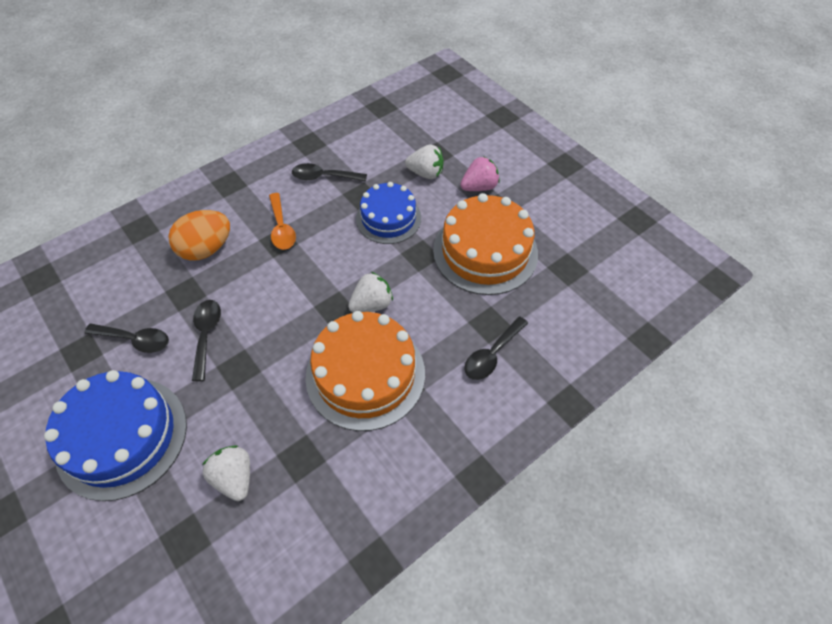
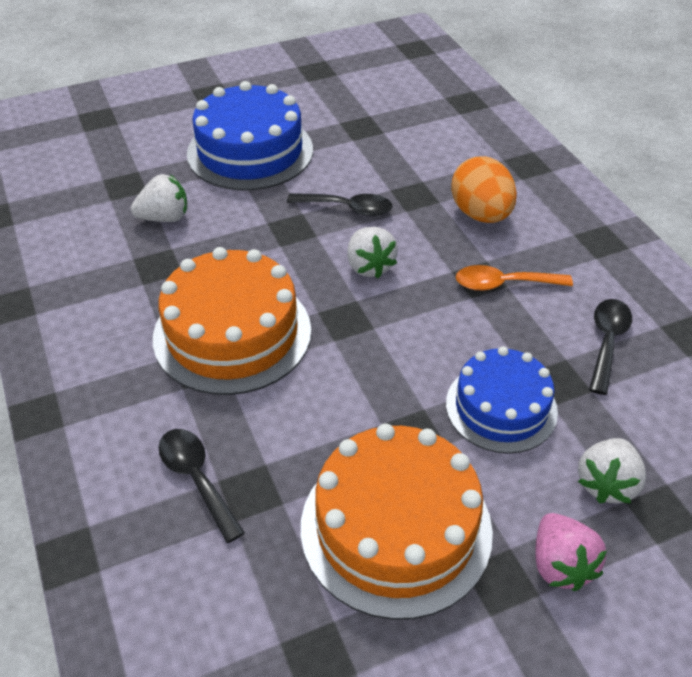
camera: 105 degrees right, 10 degrees down
black spoon [84,324,169,353] -> none
white strawberry [348,272,393,313] -> white strawberry moved to [347,227,398,278]

